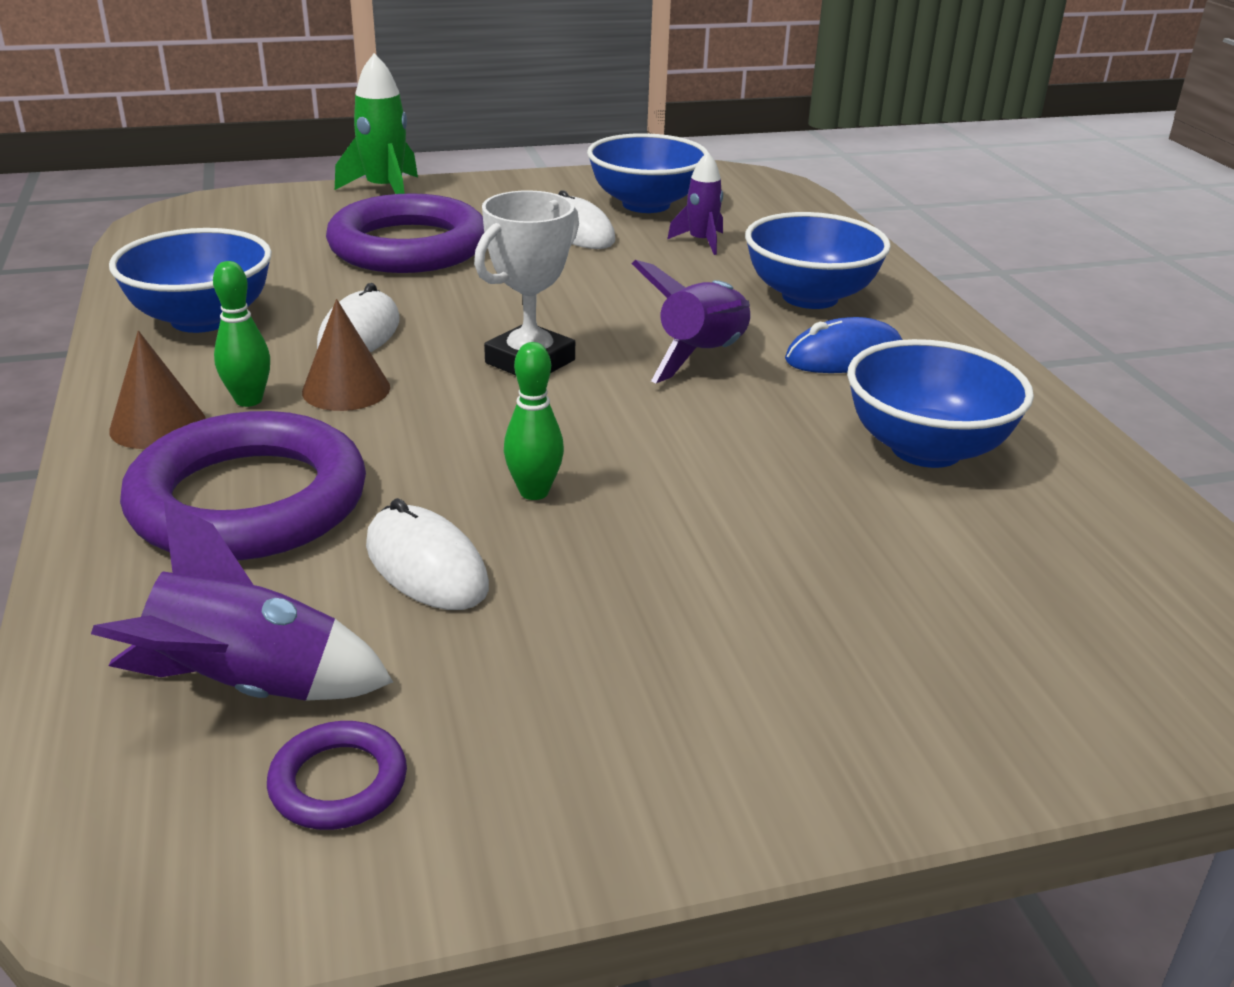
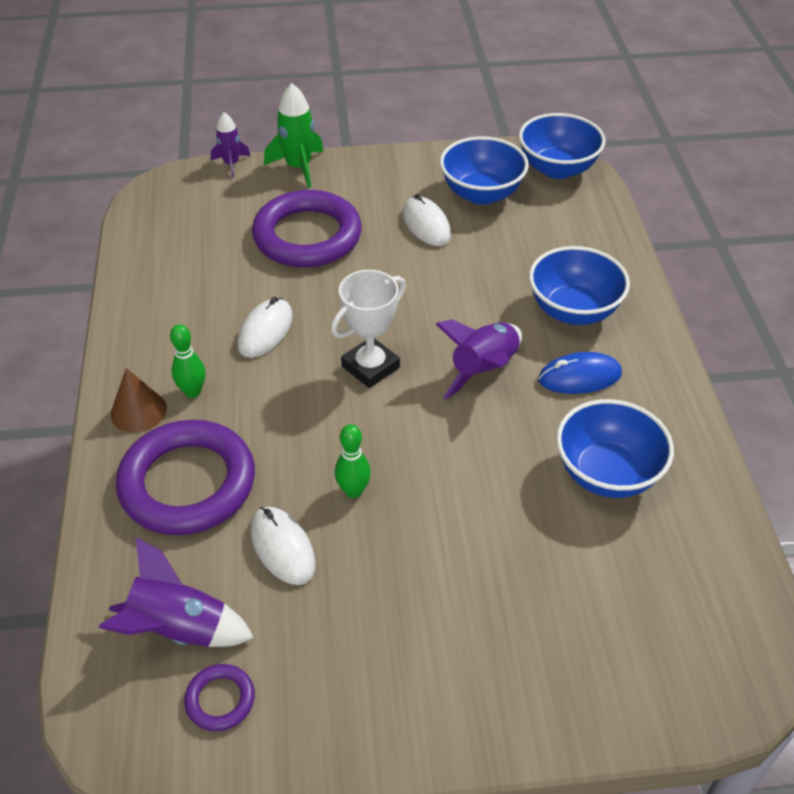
camera: 10 degrees right, 15 degrees up
blue bowl [109,228,272,333] -> blue bowl moved to [519,113,605,179]
brown cone [302,299,390,411] -> none
purple rocket [667,152,723,255] -> purple rocket moved to [211,112,250,178]

